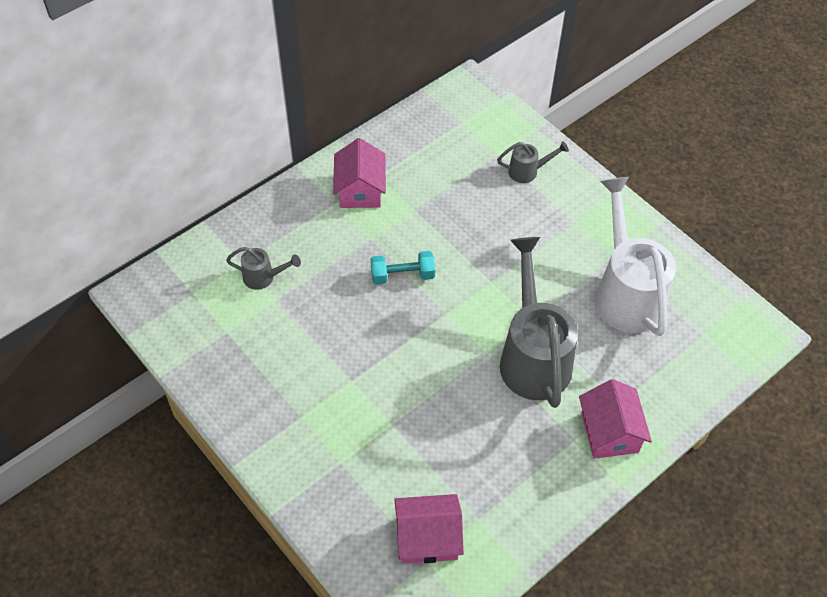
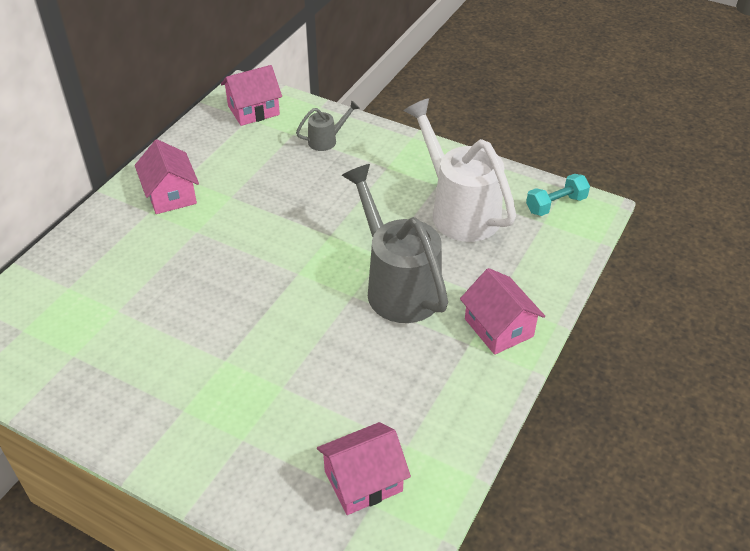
camera: 20 degrees left, 10 degrees down
grey watering can [226,247,301,290] -> none
turquoise dumbbell [371,251,435,285] -> turquoise dumbbell moved to [526,174,590,216]
none -> pink house [221,65,282,126]

